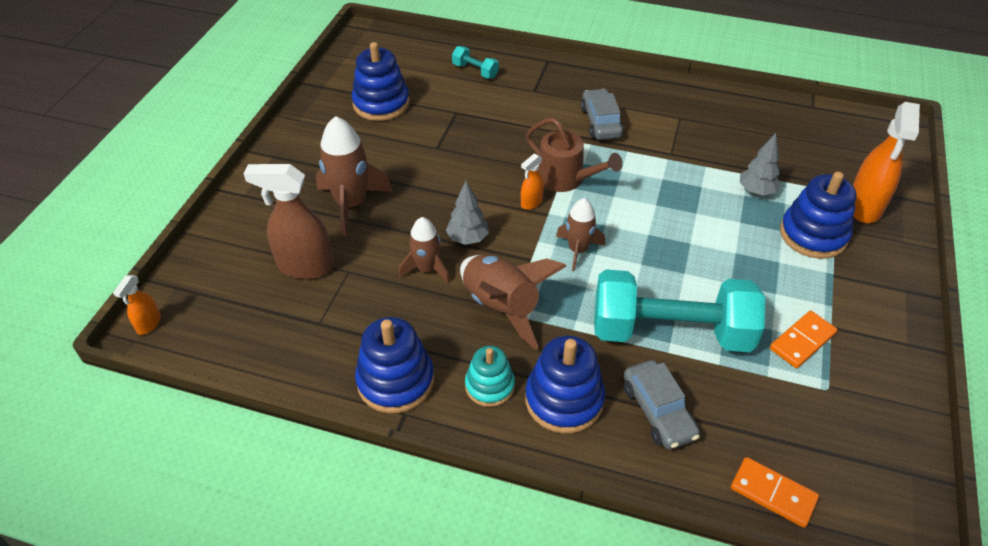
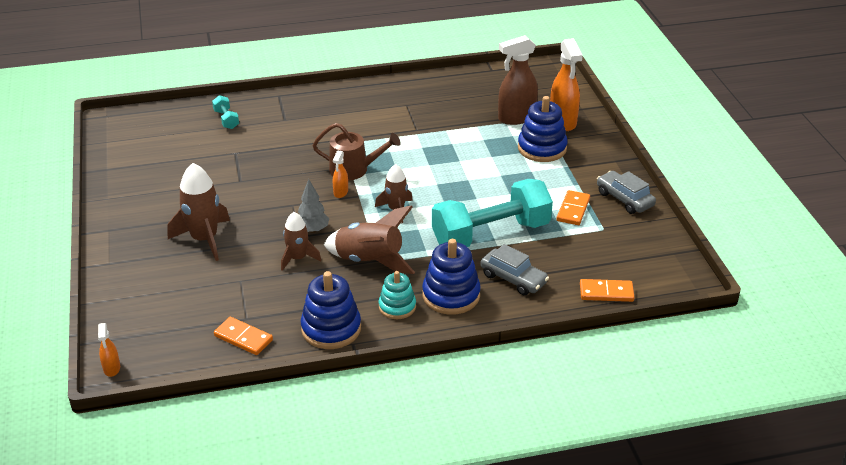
camera: 30 degrees left, 10 degrees down
brown spray bottle [244,164,334,279] -> brown spray bottle moved to [498,35,538,125]
blue stacking toy [352,42,410,121] -> none
turquoise dumbbell [452,46,499,79] -> turquoise dumbbell turned 60 degrees clockwise [212,95,239,129]
grey car [581,89,624,140] -> grey car moved to [597,171,656,214]
grey tree [740,133,781,195] -> none
none -> orange domino [214,317,273,355]

